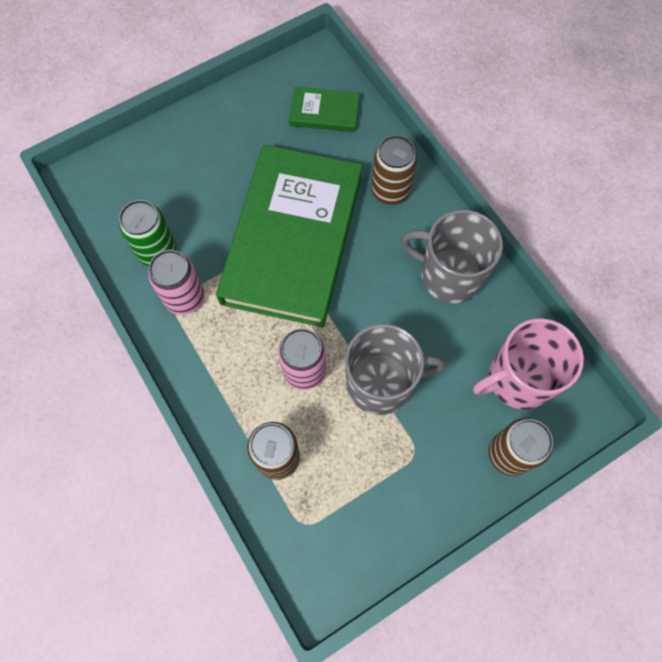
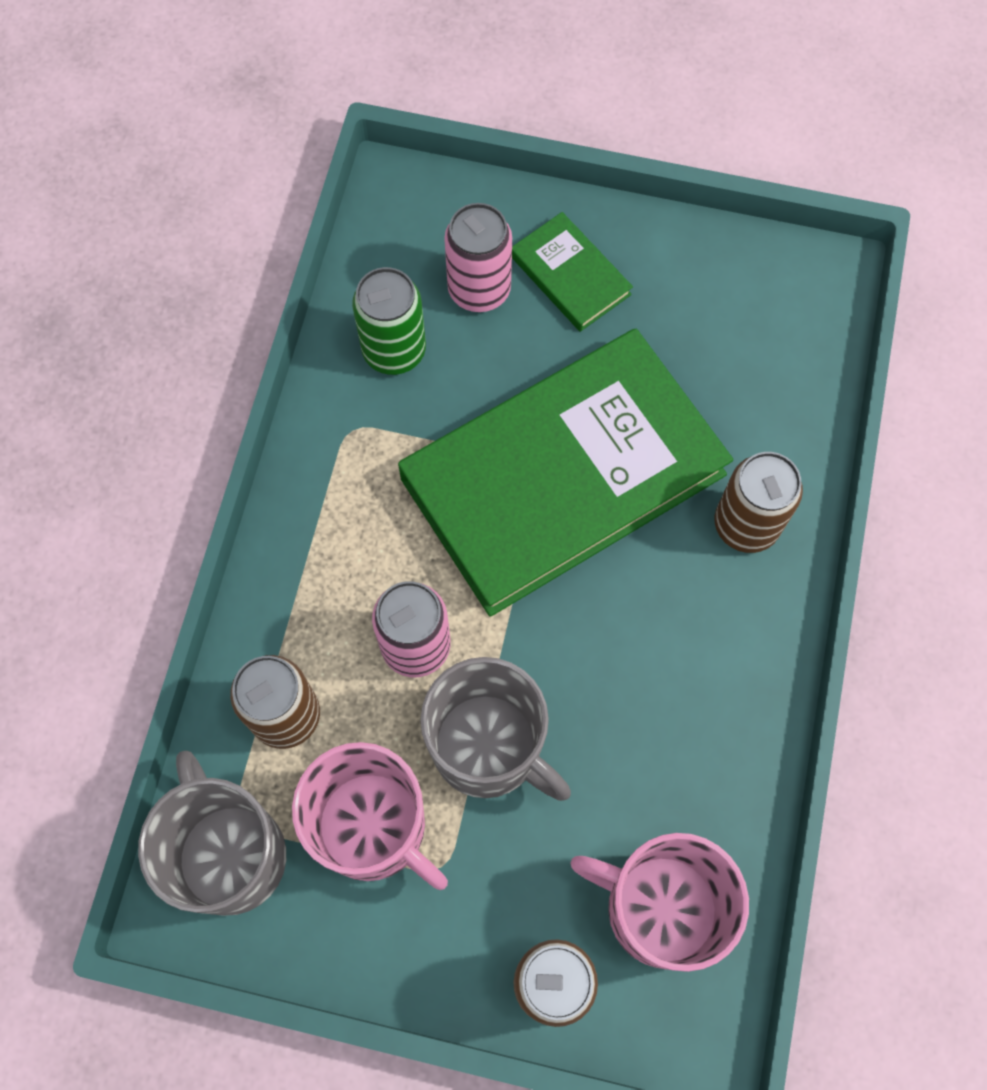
camera: 45 degrees right, 0 degrees up
pink can [148,250,205,315] -> pink can moved to [444,203,512,312]
green book [289,87,360,132] -> green book moved to [512,212,633,332]
grey mug [401,210,503,304] -> grey mug moved to [138,751,286,916]
none -> pink mug [292,742,448,890]

